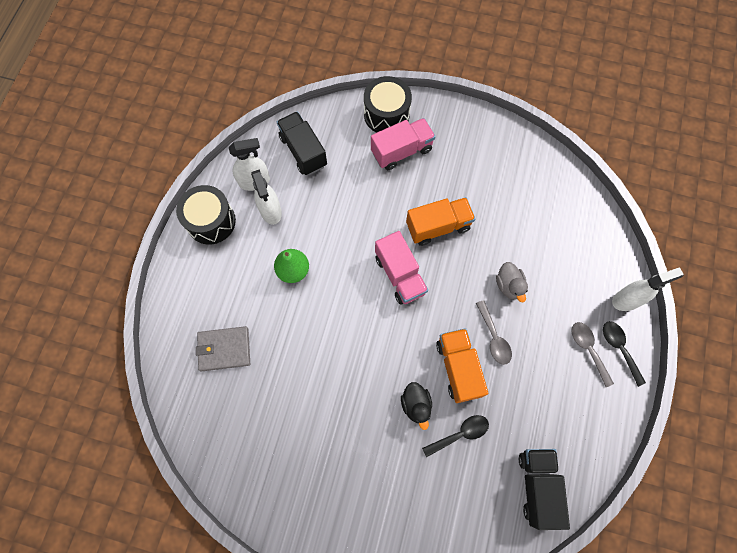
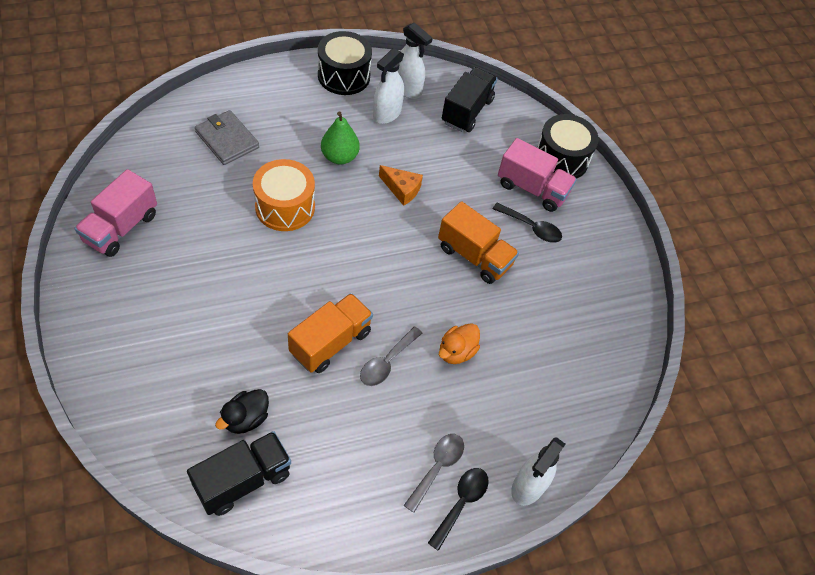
camera: 50 degrees right, 15 degrees down
pink truck [375,231,428,305] -> pink truck moved to [74,169,157,257]
black duck [401,382,432,430] -> black duck moved to [215,389,269,434]
black spoon [422,415,489,457] -> black spoon moved to [493,203,562,243]
grey duck [496,262,528,302] -> orange duck [439,323,480,364]
white spray bottle [612,267,684,311] -> white spray bottle turned 90 degrees clockwise [511,437,566,506]
none -> orange drum [253,159,315,231]
none -> orange cheese [379,165,423,206]

